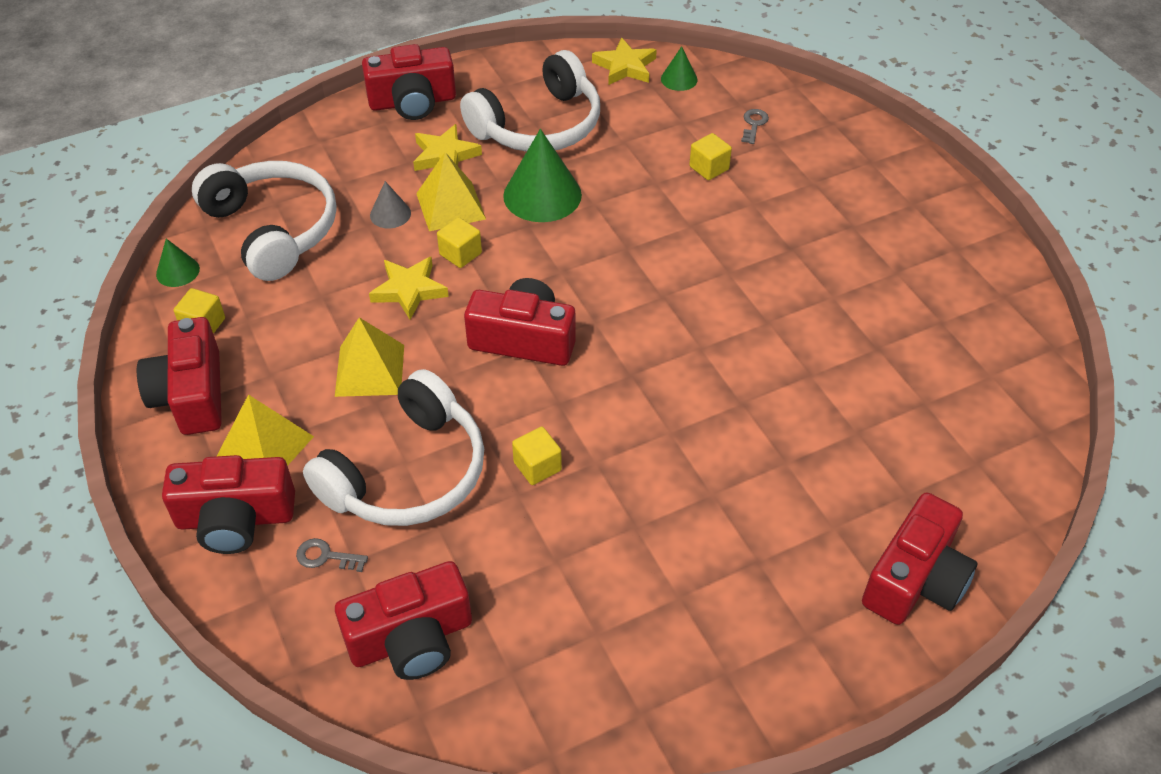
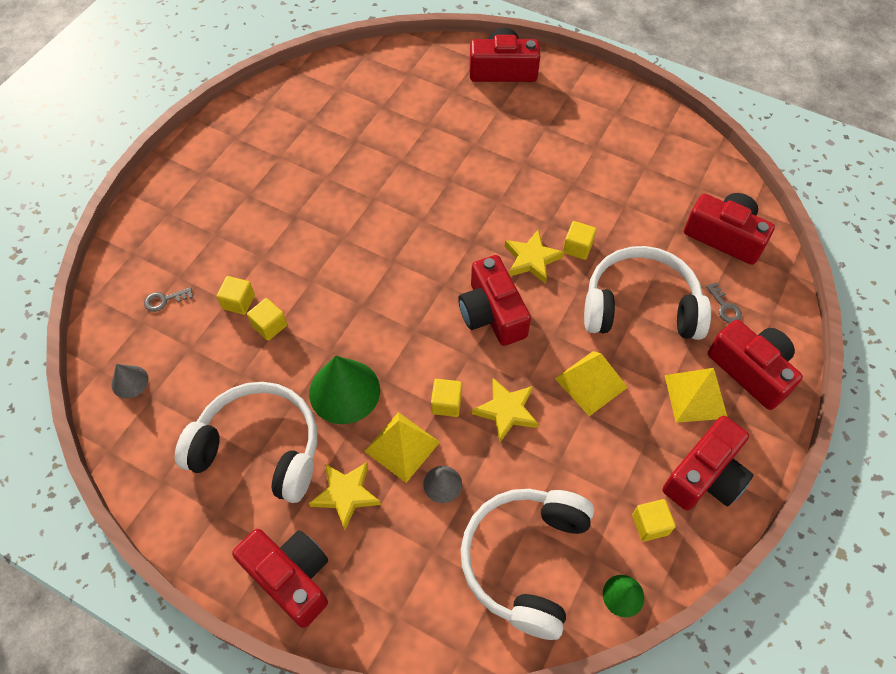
camera: 125 degrees left, 10 degrees up
yellow star [592,38,657,85] -> yellow star moved to [505,229,564,284]
green cone [661,46,698,91] -> grey cone [111,364,149,399]
none -> yellow cube [247,298,287,341]

